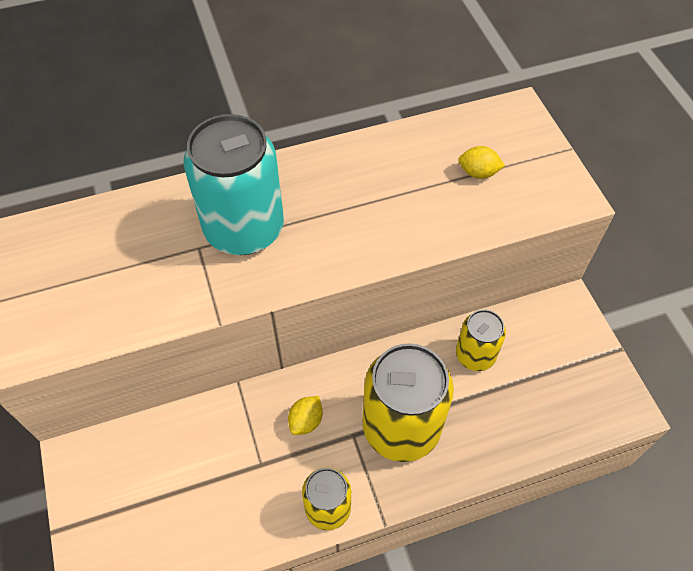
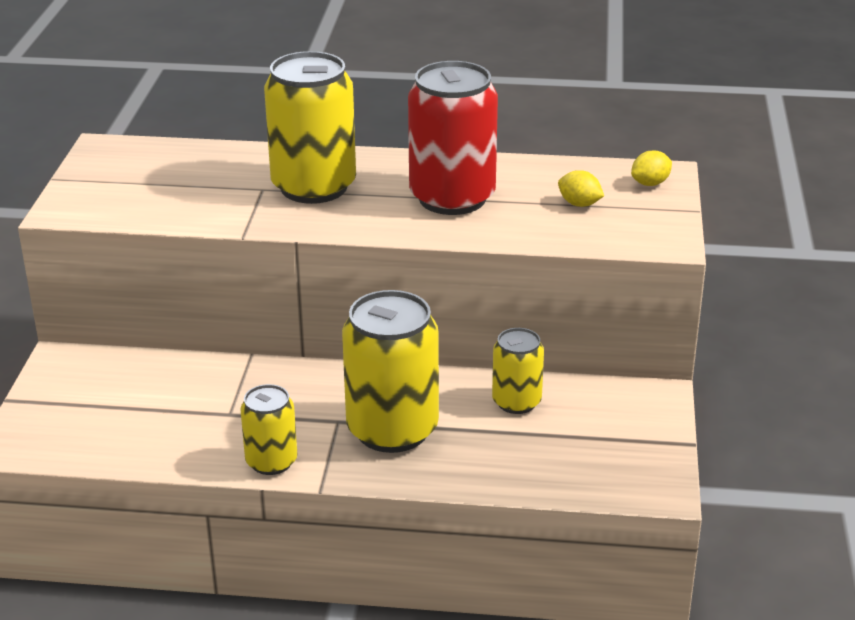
camera: 25 degrees right, 25 degrees down
turquoise can [184,114,284,255] -> yellow can [264,51,356,204]
yellow lemon [288,396,323,435] -> yellow lemon moved to [631,151,672,186]
none -> red can [408,61,498,215]

